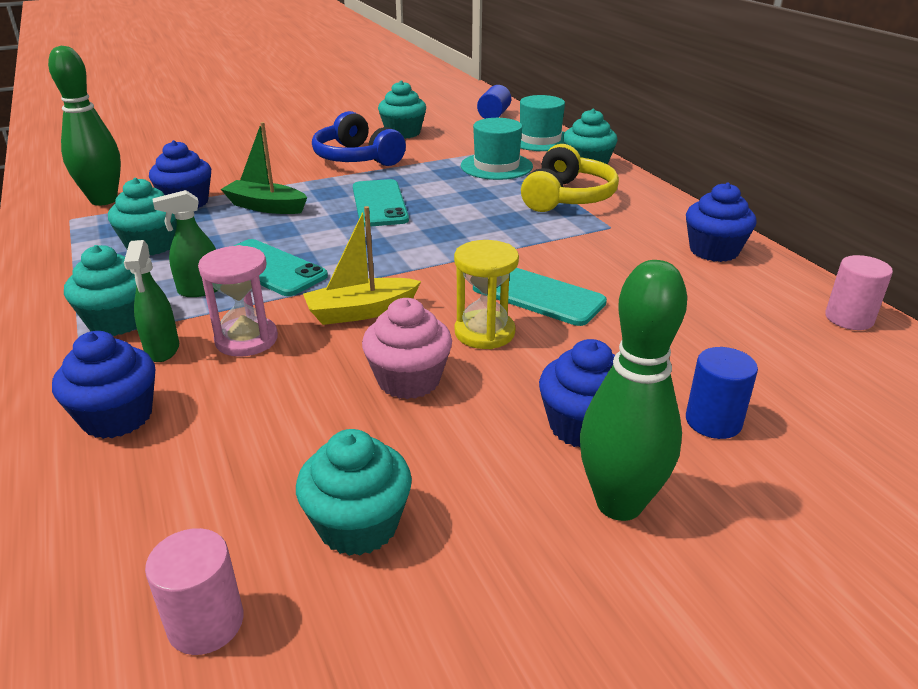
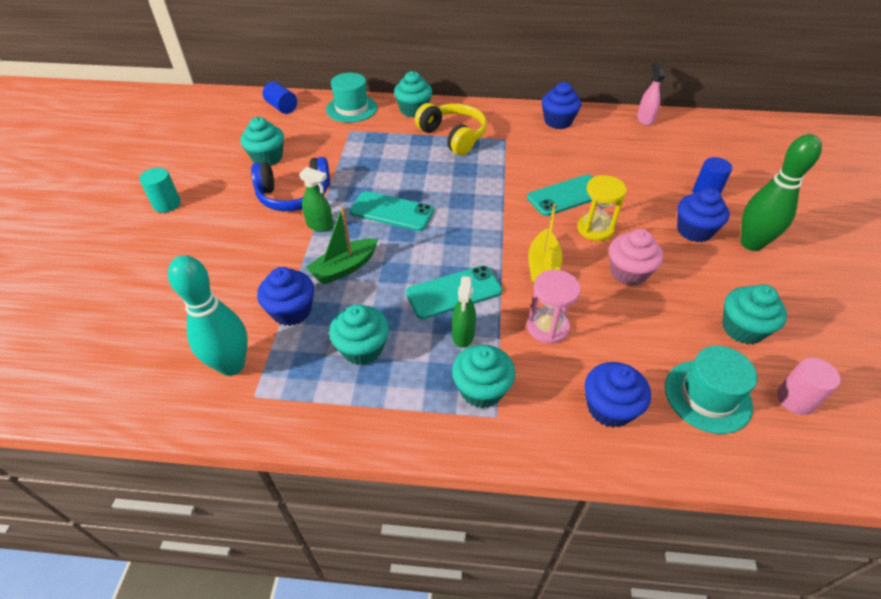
camera: 60 degrees left, 15 degrees up
green bowling pin [48,46,121,206] -> turquoise bowling pin [168,255,248,376]
green spray bottle [124,240,179,362] -> green spray bottle moved to [299,167,333,232]
turquoise hat [461,118,533,180] -> turquoise hat moved to [665,346,757,434]
pink cylinder [825,255,893,330] -> pink spray bottle [637,63,666,126]
none -> turquoise cylinder [139,168,181,213]

